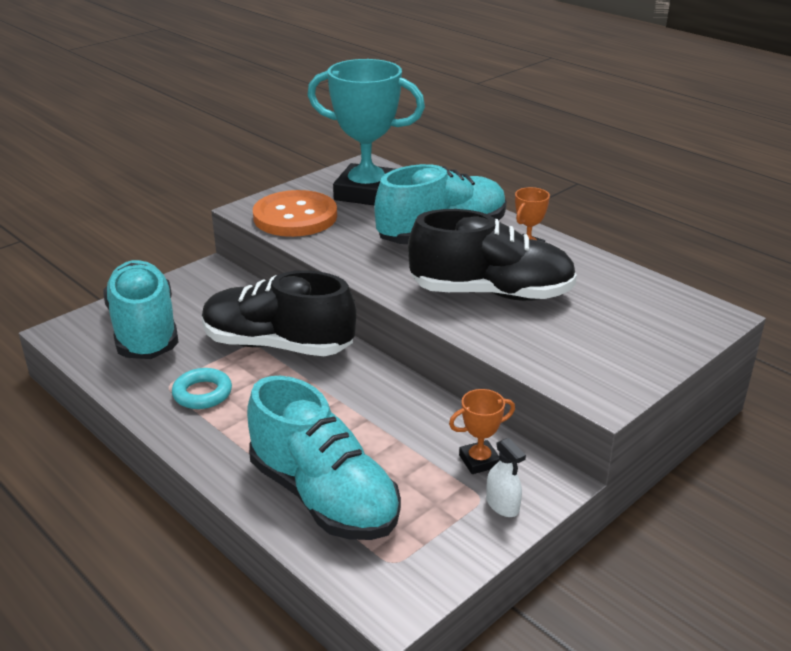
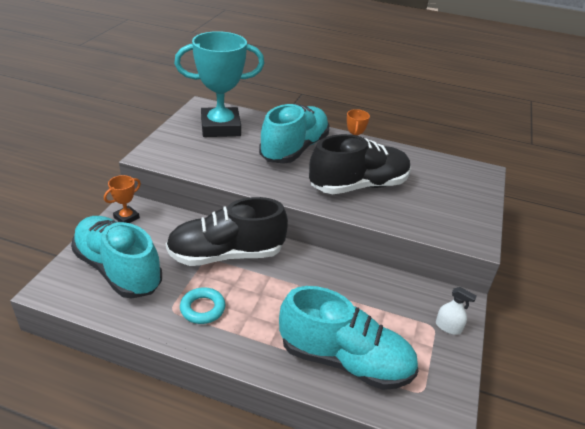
camera: 30 degrees left, 5 degrees up
orange button [253,190,337,237] -> none
orange trophy [449,389,515,474] -> orange trophy moved to [104,175,141,223]

